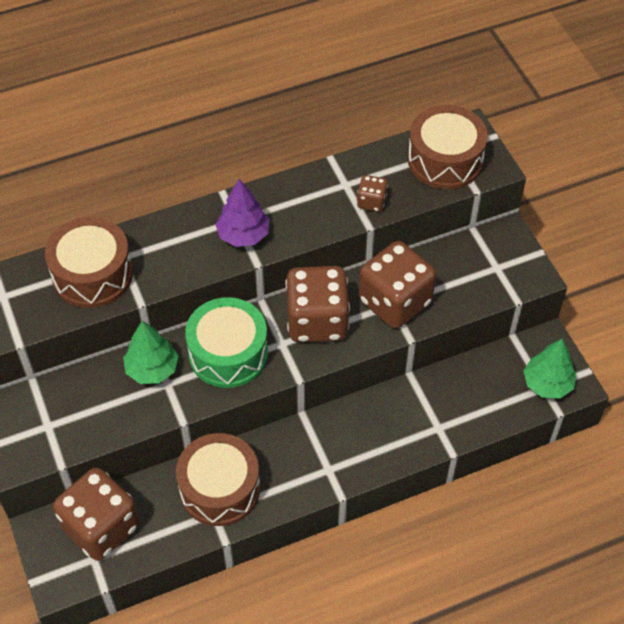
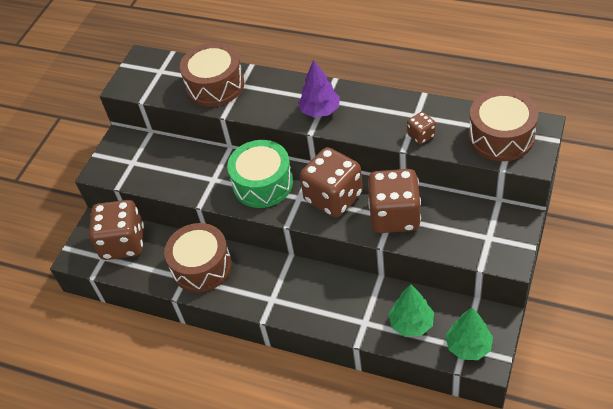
camera: 50 degrees right, 5 degrees down
green tree [123,321,178,384] -> green tree moved to [388,284,434,337]

